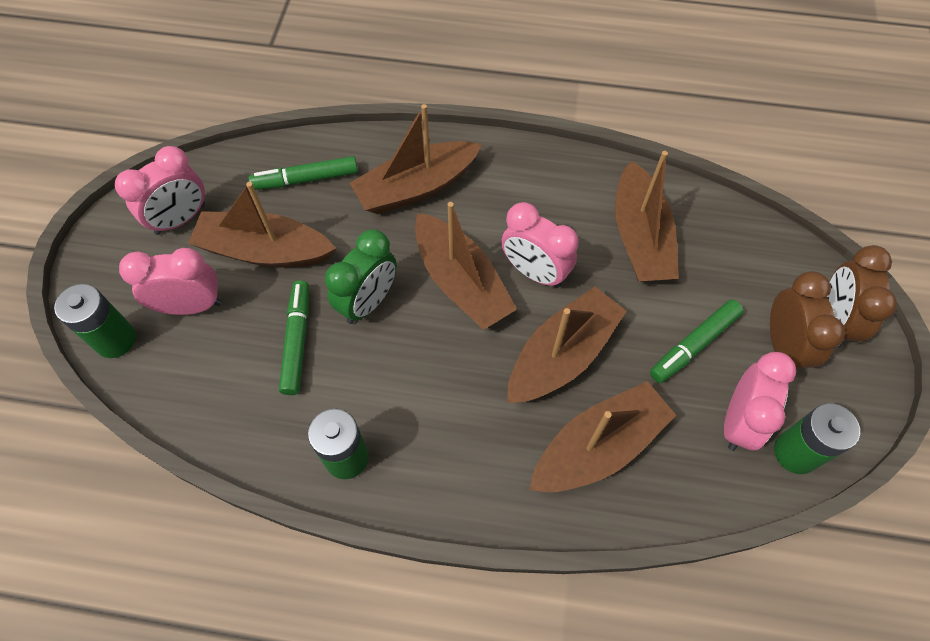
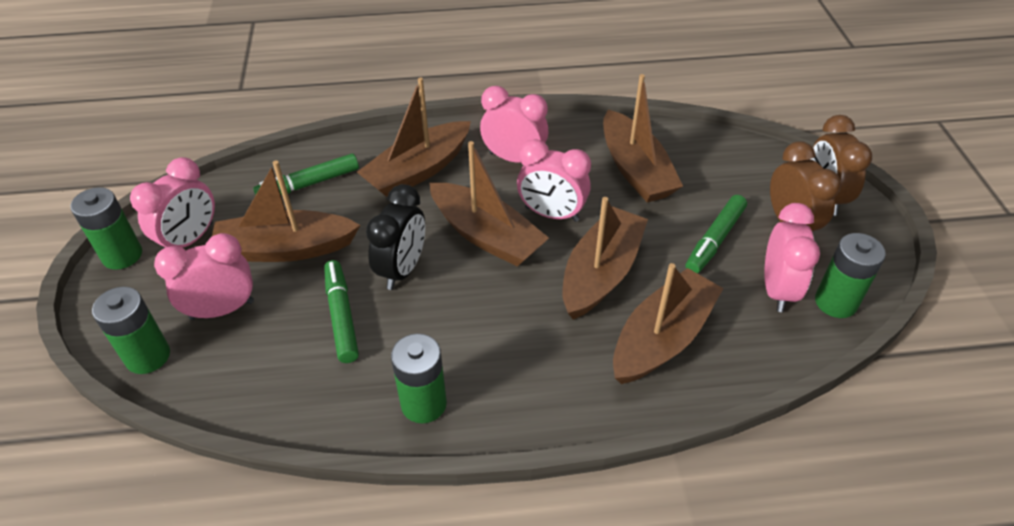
camera: 15 degrees left, 15 degrees down
green clock [325,229,397,324] -> black clock [366,184,425,290]
none -> green battery [70,187,142,270]
none -> pink clock [480,86,549,163]

